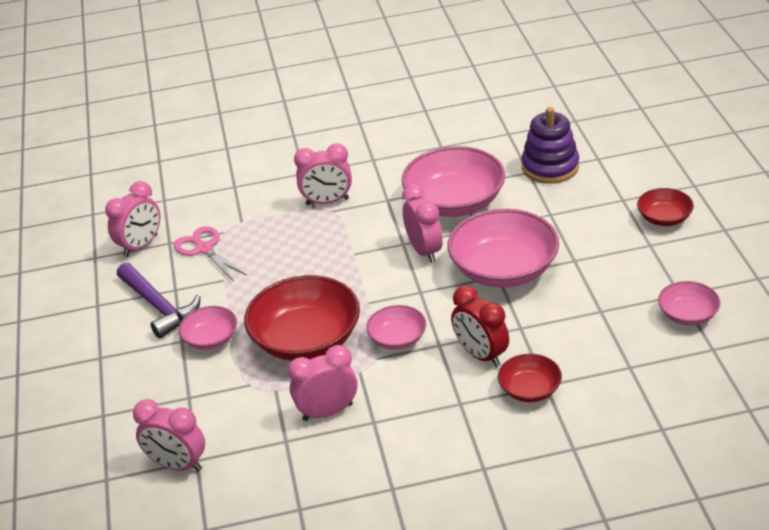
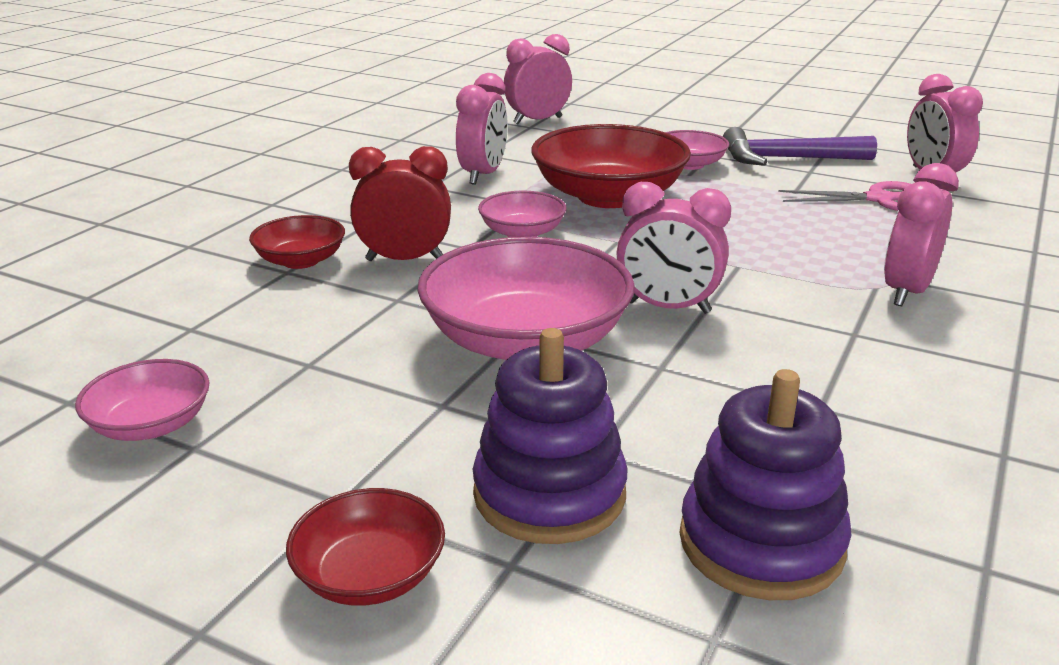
camera: 125 degrees right, 10 degrees down
pink bowl [402,146,505,217] -> none
none -> purple stacking toy [473,328,627,544]

